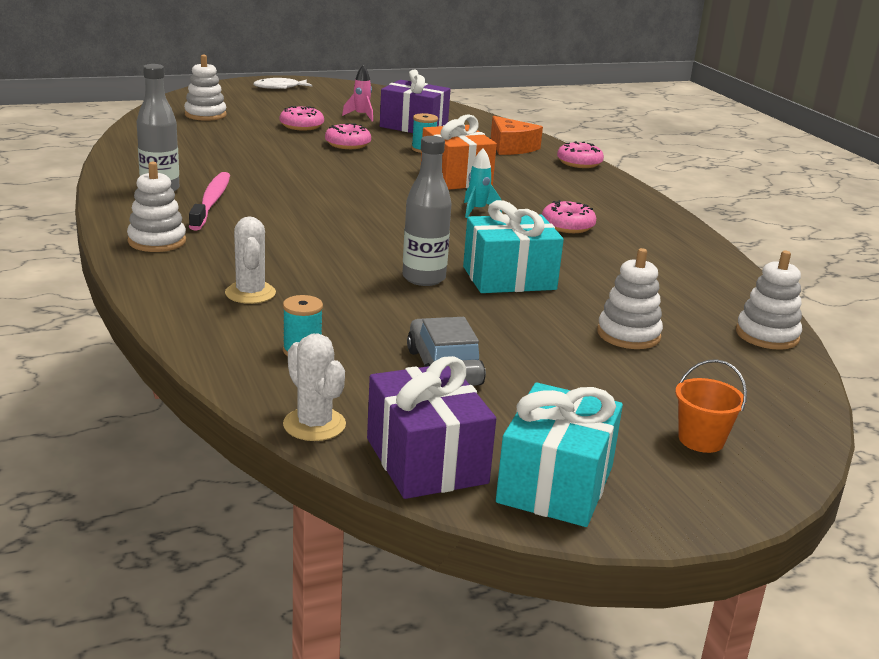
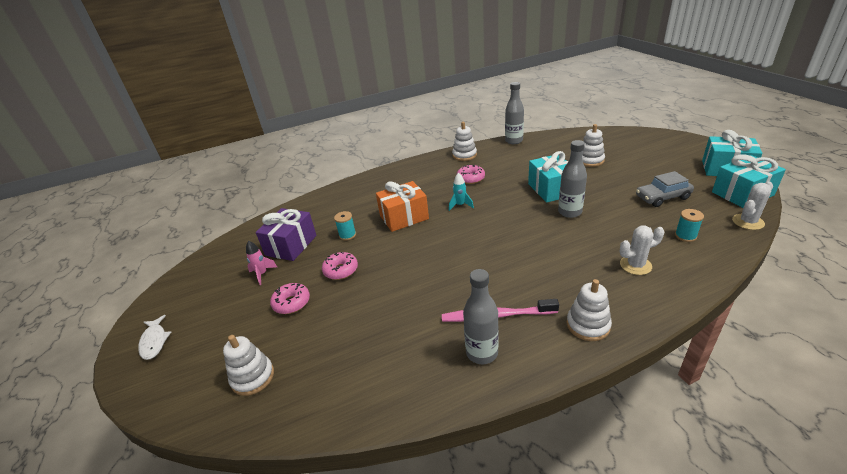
camera: 85 degrees left, 10 degrees up
purple gift [367,356,496,499] -> turquoise gift [712,154,786,208]
orange cheese [491,116,543,155] -> none
pink donut [557,141,604,168] -> none
orange bucket [675,359,747,453] -> none
white stacking toy [736,251,802,350] -> white stacking toy moved to [452,122,477,161]
none -> grey bottle [505,82,524,144]

